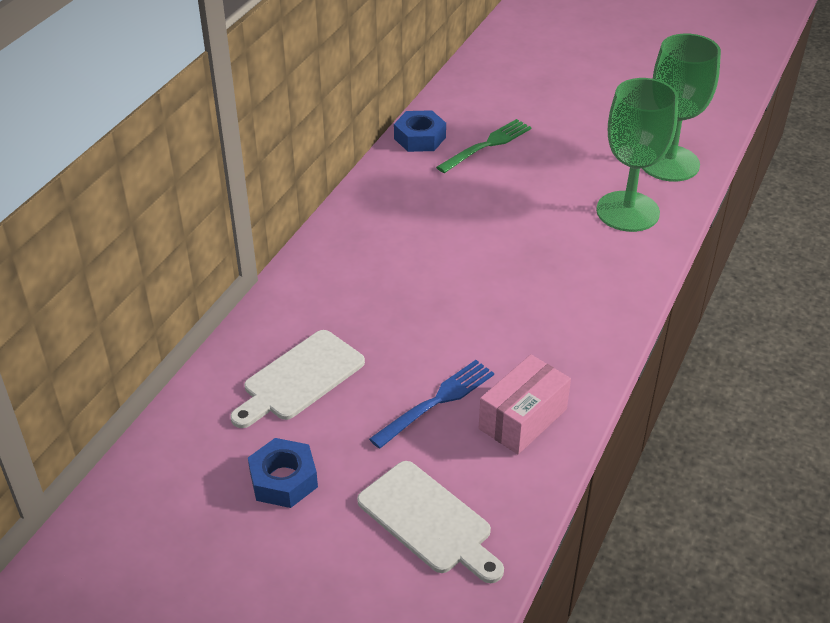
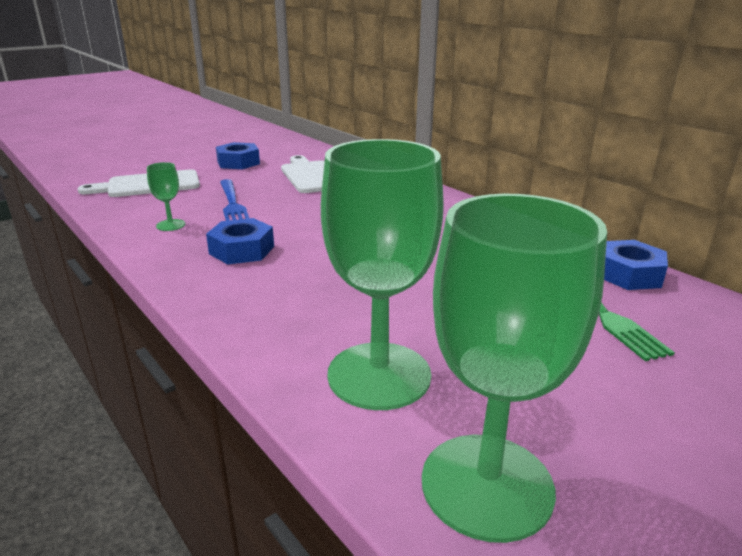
camera: 115 degrees right, 15 degrees down
pink box [479,354,571,454] -> green goblet [147,162,185,231]
none -> blue nut [206,218,274,264]

